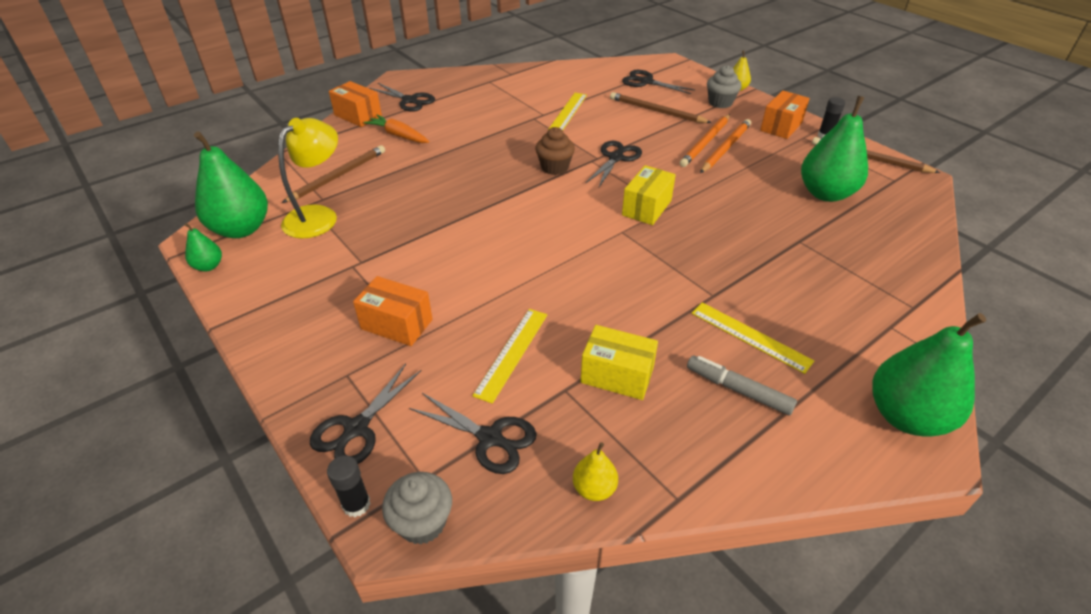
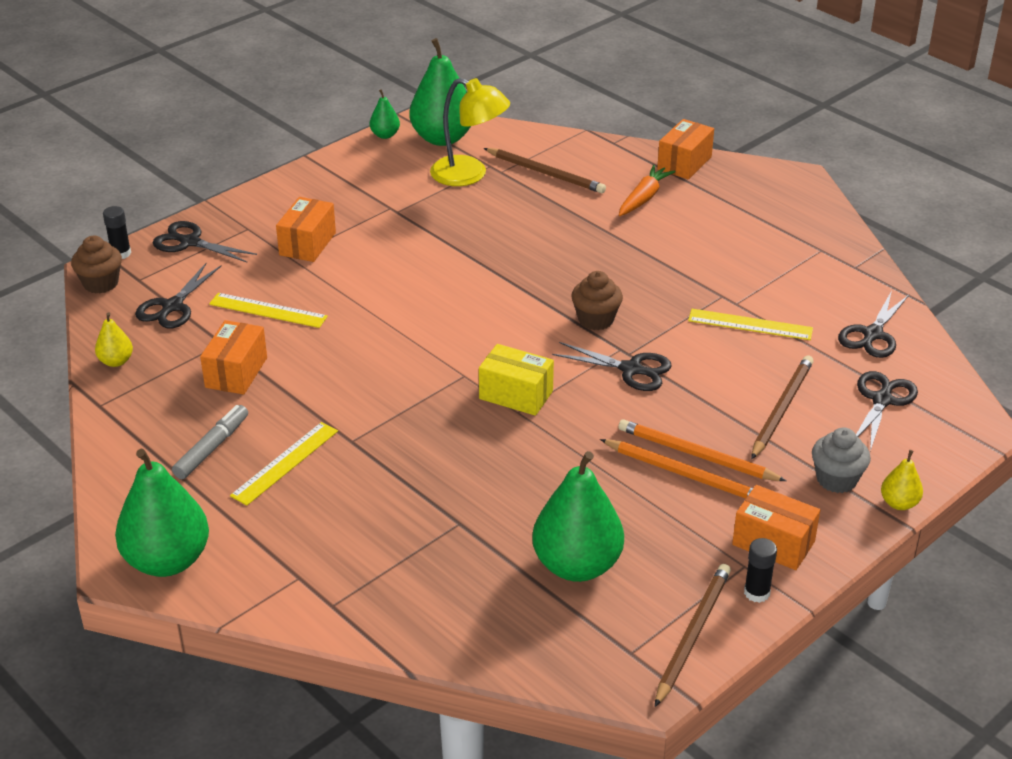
camera: 85 degrees right, 5 degrees down
black scissors [369,83,435,112] -> black scissors moved to [838,291,909,358]
grey cupcake [382,472,452,545] -> brown cupcake [71,235,122,293]
yellow box [581,325,658,400] -> orange box [200,320,267,395]

